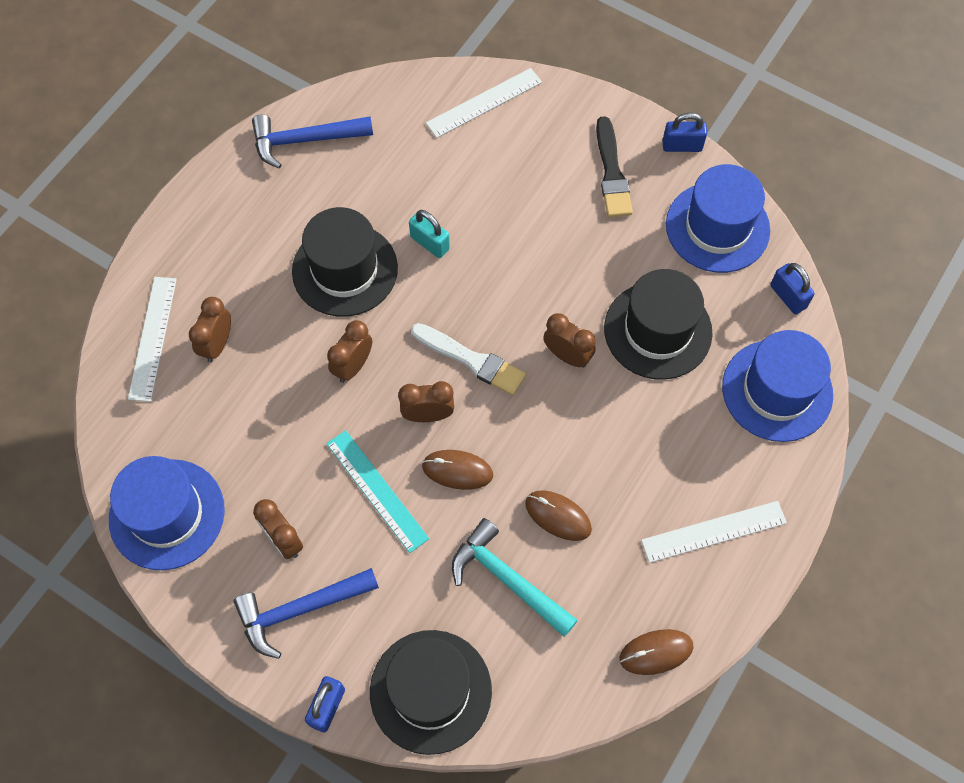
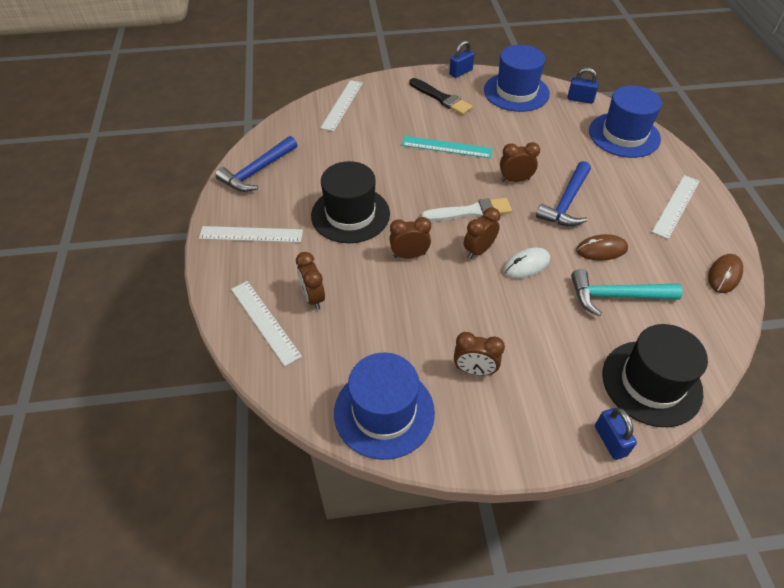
camera: 40 degrees left, 15 degrees down
blue hammer [234,568,379,659] -> blue hammer moved to [536,161,591,226]
turquoise ruler [326,430,429,553] -> turquoise ruler moved to [401,136,493,158]
brown clock [327,320,372,383] -> brown clock turned 90 degrees clockwise [389,217,431,259]
turquoise padlock [409,210,450,258] -> none
brown mouse [422,450,493,490] -> white mouse [503,247,550,279]
black hat [604,269,713,380] -> none
none -> white ruler [199,226,303,243]

